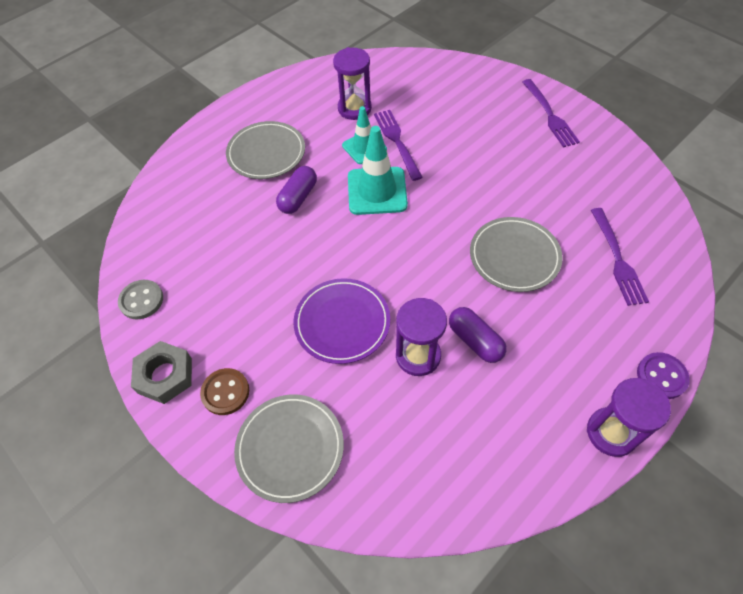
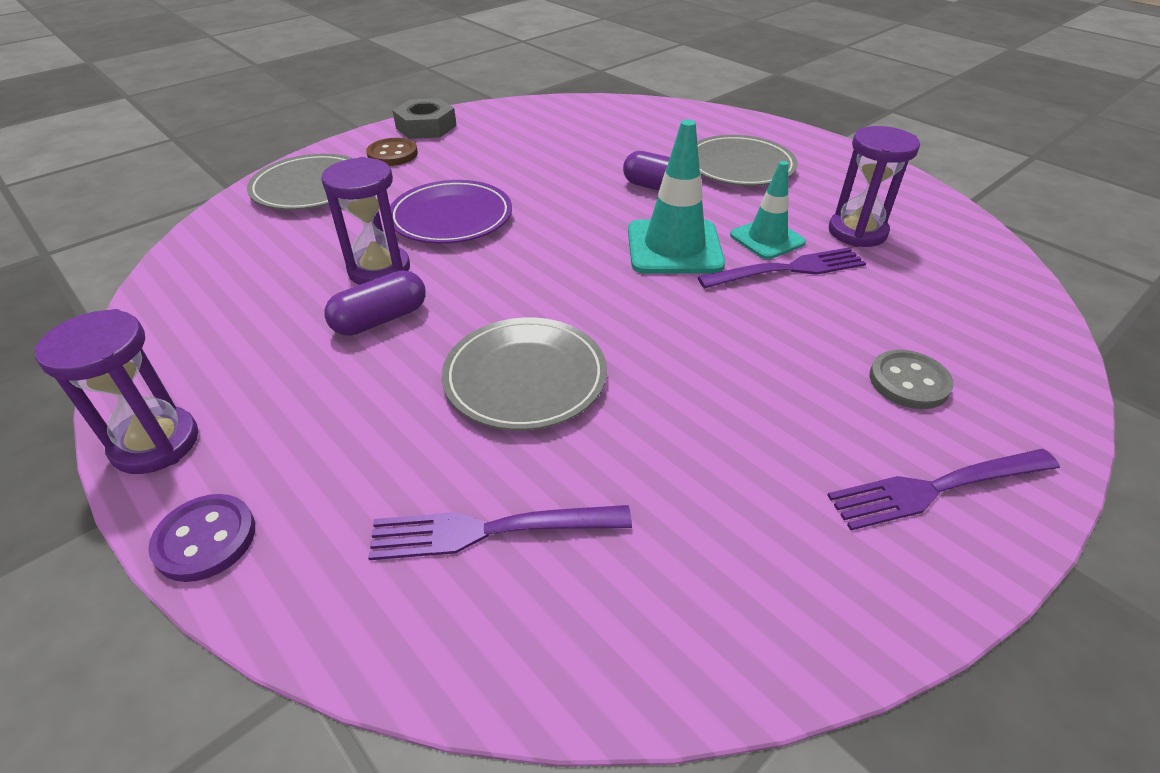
camera: 90 degrees right, 15 degrees down
grey button [118,280,163,319] -> grey button moved to [869,350,954,409]

